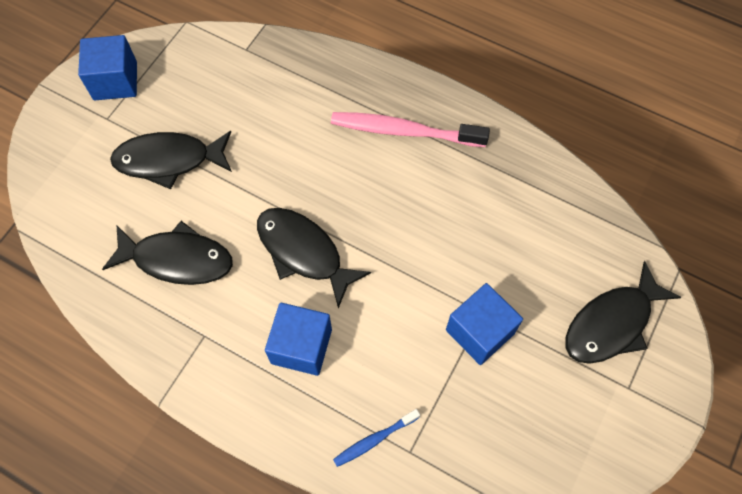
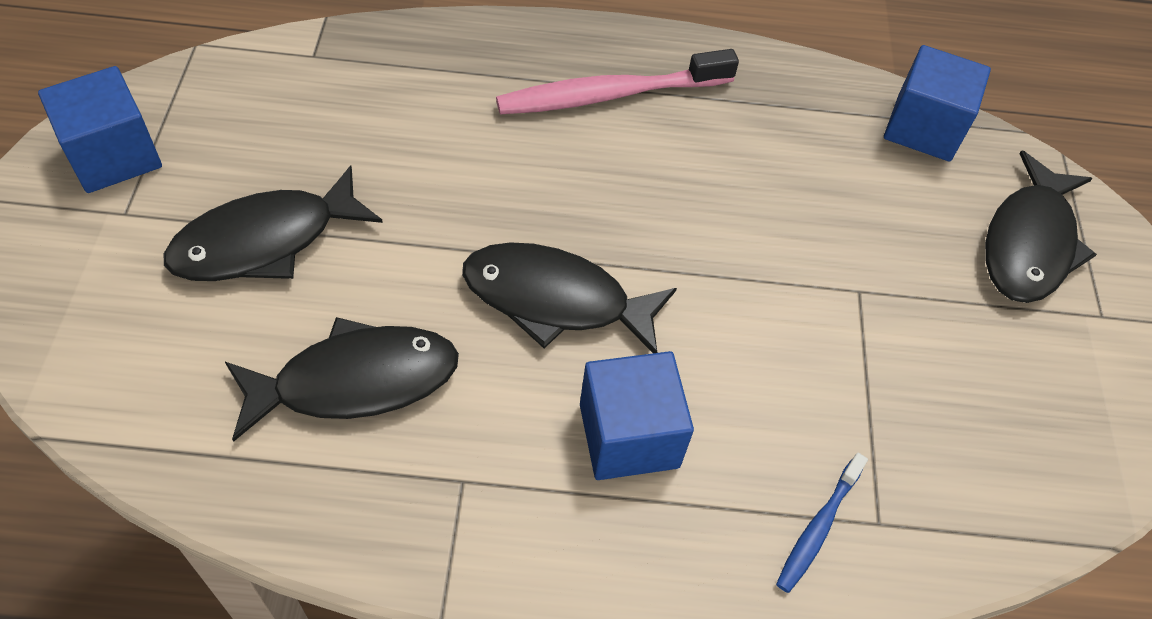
camera: 30 degrees left, 10 degrees down
blue cube [446,283,523,365] -> blue cube moved to [884,45,991,161]

